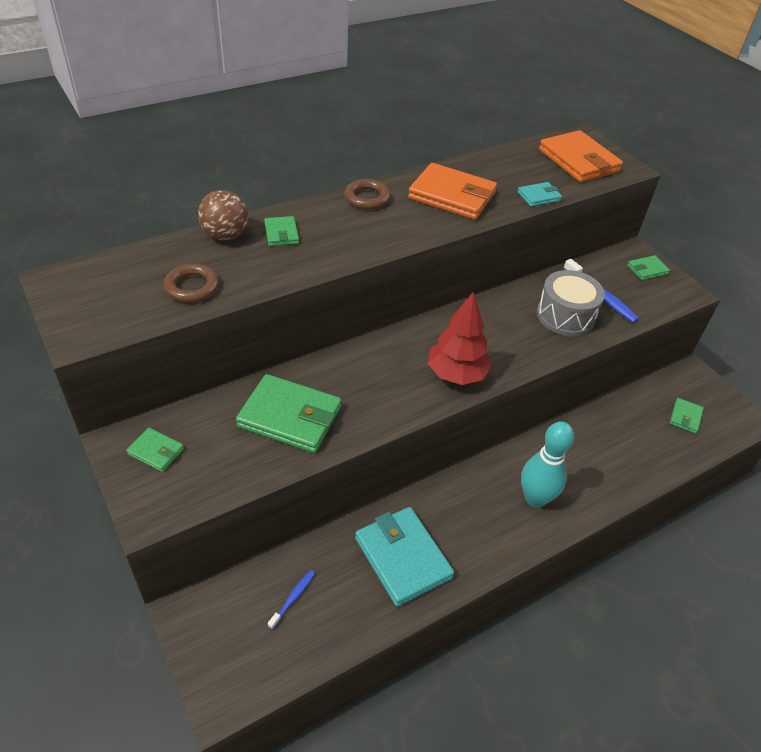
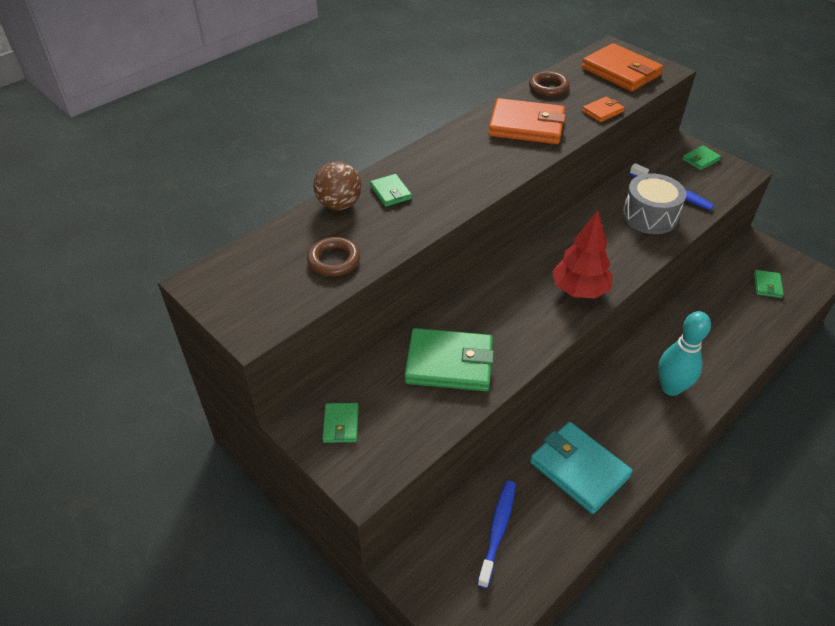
camera: 10 degrees left, 0 degrees up
green wallet [126,428,184,472] -> green wallet turned 75 degrees clockwise [322,403,359,443]
blue toothbrush [268,570,315,630] -> blue toothbrush [477,481,516,588], size x1.72
brown ring [345,179,391,210] -> brown ring moved to [529,71,570,97]
turquoise wallet [517,182,562,207] -> orange wallet [582,97,624,122]

